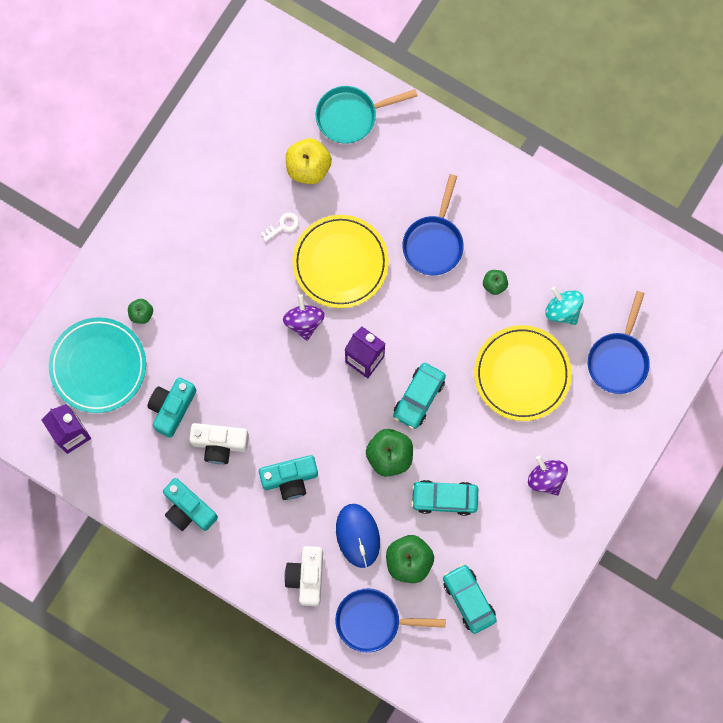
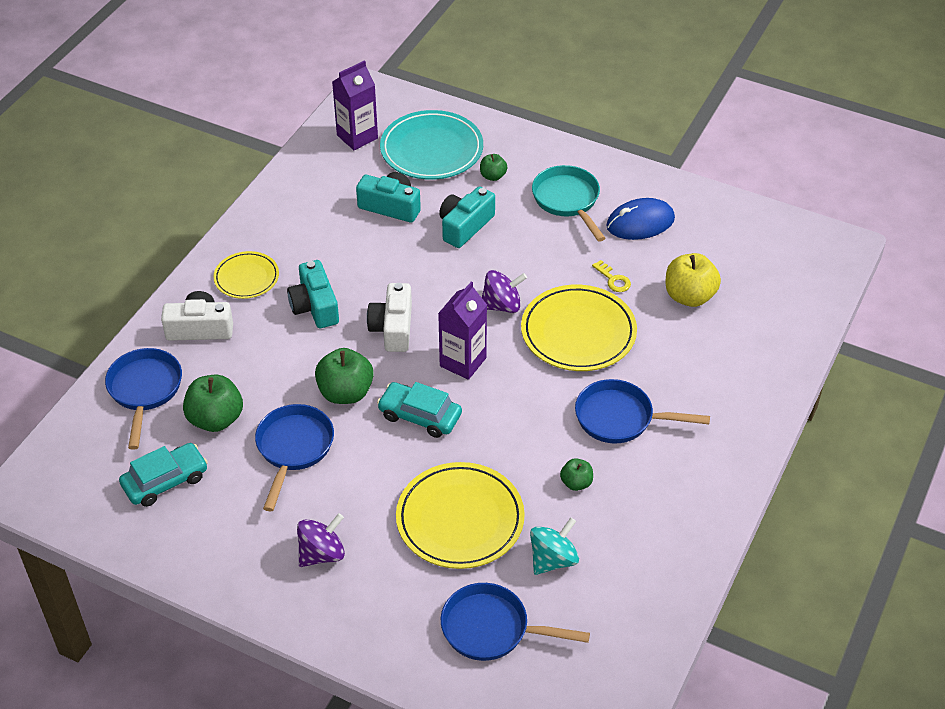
camera: 85 degrees right, 30 degrees down
turquoise camera [163,478,218,531] -> turquoise camera moved to [439,186,495,248]
white camera [189,423,249,464] -> white camera moved to [367,283,412,352]
white key [261,213,299,242] -> yellow key [592,260,631,292]
turquoise pan [316,86,417,144] -> turquoise pan moved to [532,165,606,242]
blue mouse [336,504,380,568] -> blue mouse moved to [606,198,675,240]
turquoise car [411,480,478,516] -> blue pan [255,404,334,512]
none -> yellow plate [213,251,279,299]

